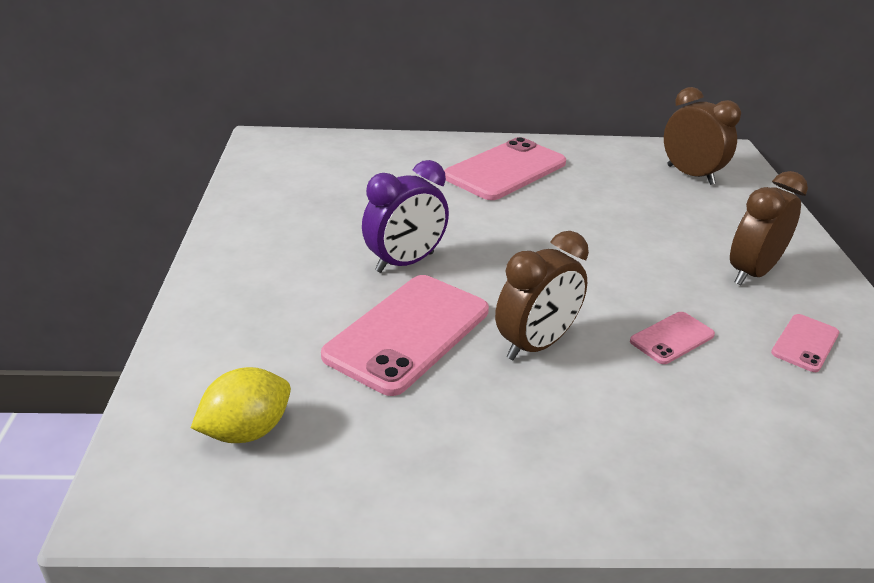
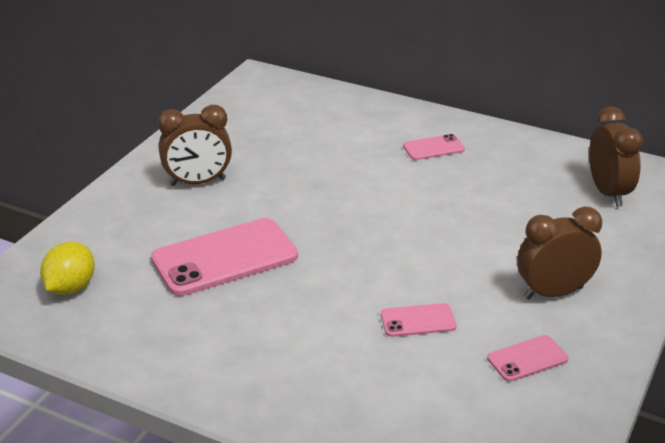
camera: 30 degrees right, 0 degrees up
yellow lemon [191,367,291,443] -> yellow lemon turned 60 degrees counterclockwise [40,242,95,295]
purple clock [362,160,449,273] -> none
pink phone [444,137,566,200] -> pink phone [403,134,465,160], size x0.49
brown clock [495,231,589,360] -> brown clock moved to [158,105,232,186]

